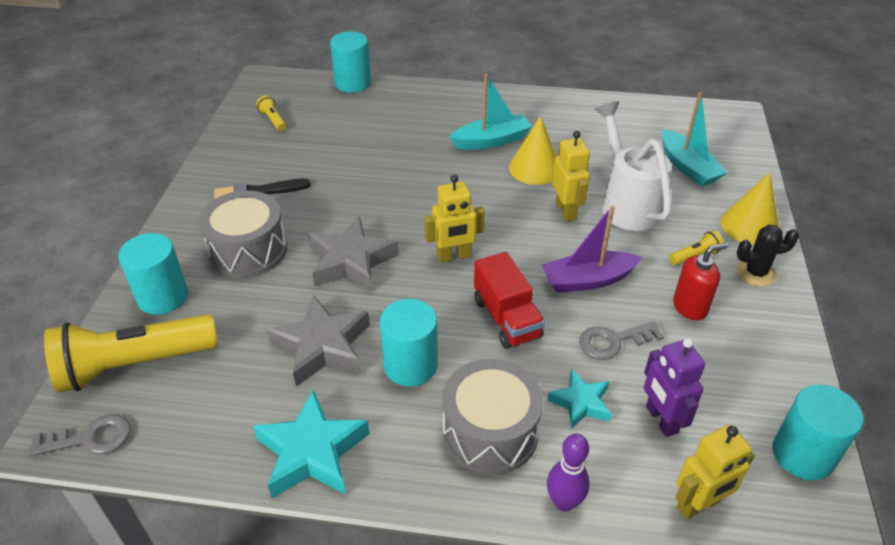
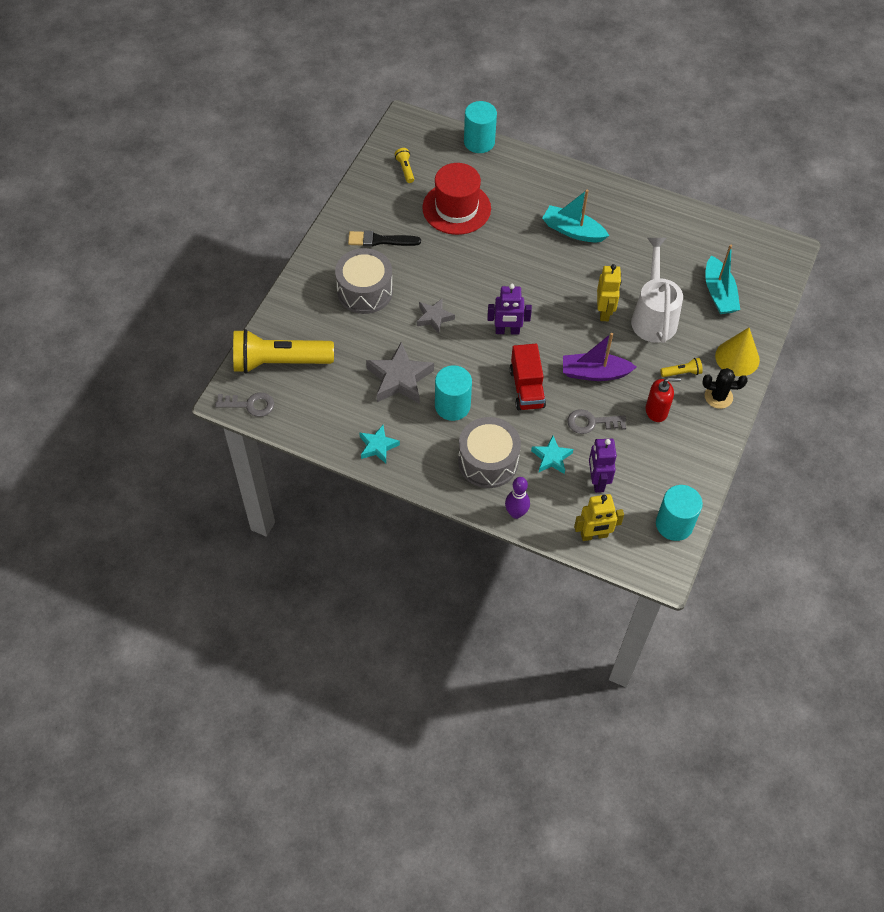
camera: 15 degrees right, 15 degrees up
turquoise cylinder [118,233,188,315] -> none
turquoise star [253,390,370,498] -> turquoise star [359,425,400,463], size x0.59
grey star [308,216,399,292] -> grey star [417,298,455,334], size x0.59
yellow robot [425,175,485,263] -> purple robot [487,284,532,335]
turquoise boat [450,74,532,150] -> turquoise boat turned 150 degrees counterclockwise [542,189,609,242]
yellow cone [509,116,557,185] -> none
none -> red hat [422,163,491,235]

